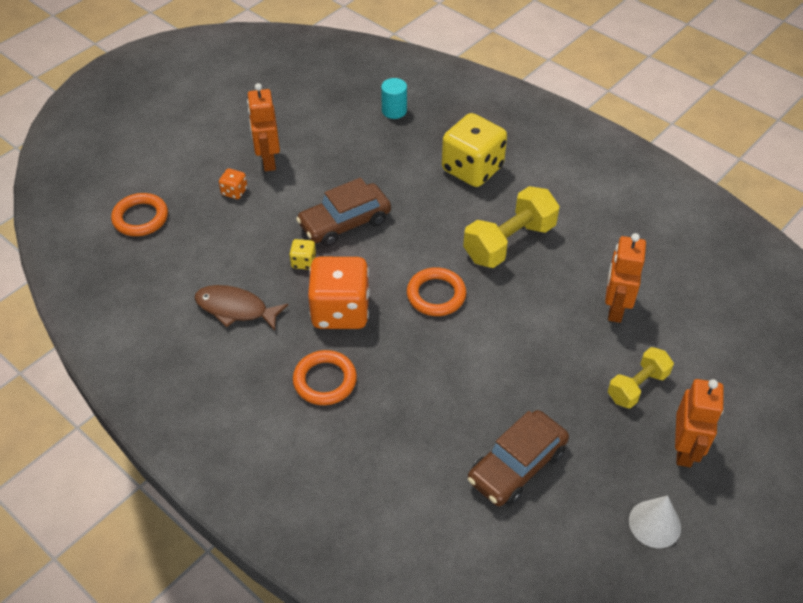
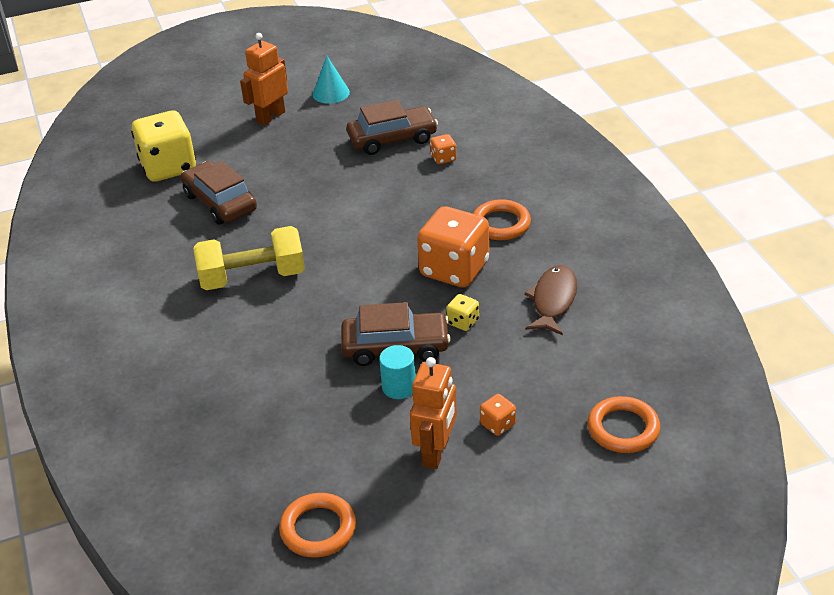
camera: 150 degrees left, 10 degrees down
brown fish [194,285,288,331] -> brown fish turned 120 degrees counterclockwise [524,265,577,335]
turquoise cylinder [381,78,407,119] -> turquoise cylinder moved to [379,345,416,399]
orange ring [407,267,466,316] -> orange ring moved to [279,493,356,558]
yellow dice [442,113,507,187] -> yellow dice moved to [131,111,196,182]
orange robot [605,233,646,323] -> brown car [181,161,257,225]
yellow dumbbell [608,347,674,408] -> none
white cone [629,496,681,548] -> turquoise cone [313,56,350,104]
none -> orange dice [430,134,456,164]

